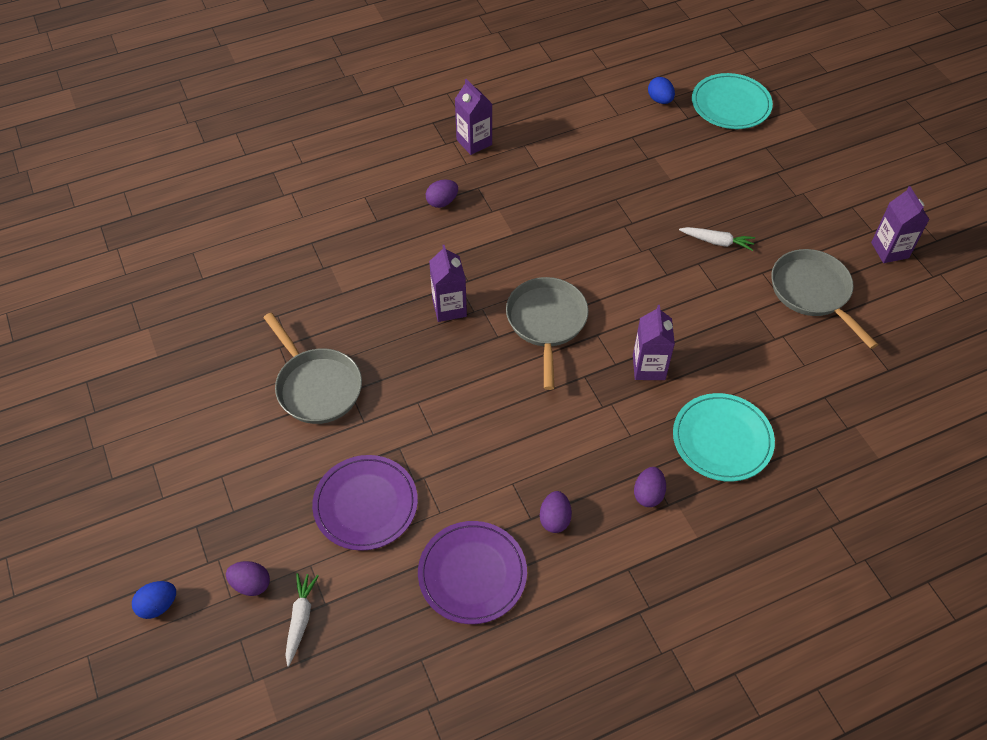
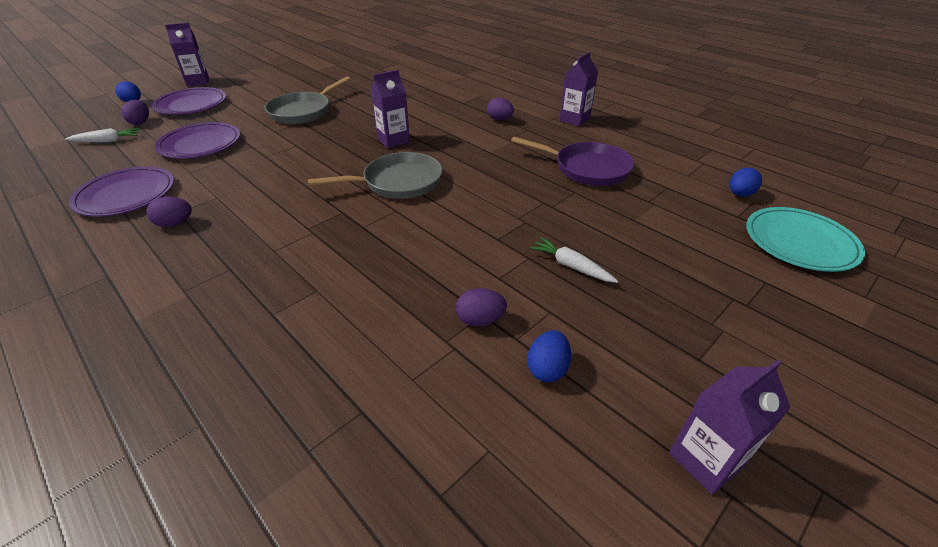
camera: 70 degrees right, 15 degrees down
purple carton [633,305,675,380] -> purple carton moved to [165,23,209,87]
purple egg [634,467,666,507] -> purple egg moved to [456,288,507,327]
turquoise plate [673,393,775,482] -> none
white carrot [679,227,755,251] -> white carrot turned 135 degrees clockwise [529,237,618,283]
grey pan [771,249,878,349] -> blue egg [527,330,571,382]
none -> purple plate [152,87,226,115]
none -> purple pan [511,136,634,186]

